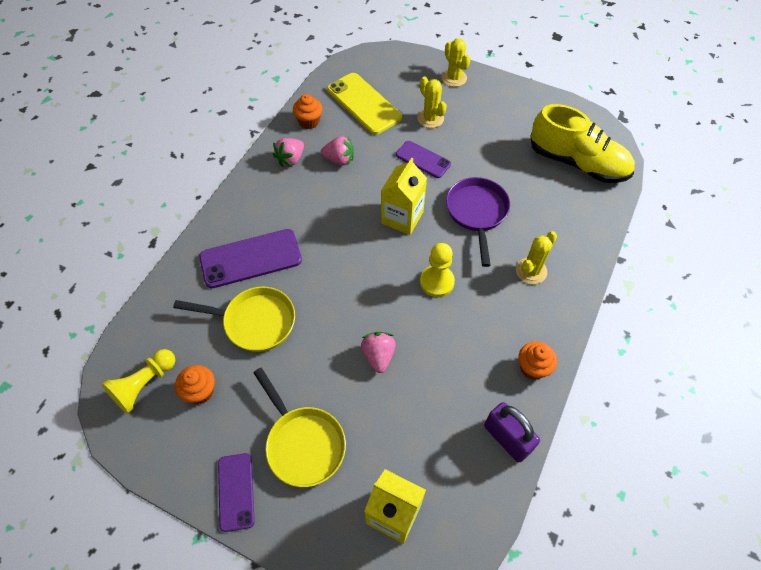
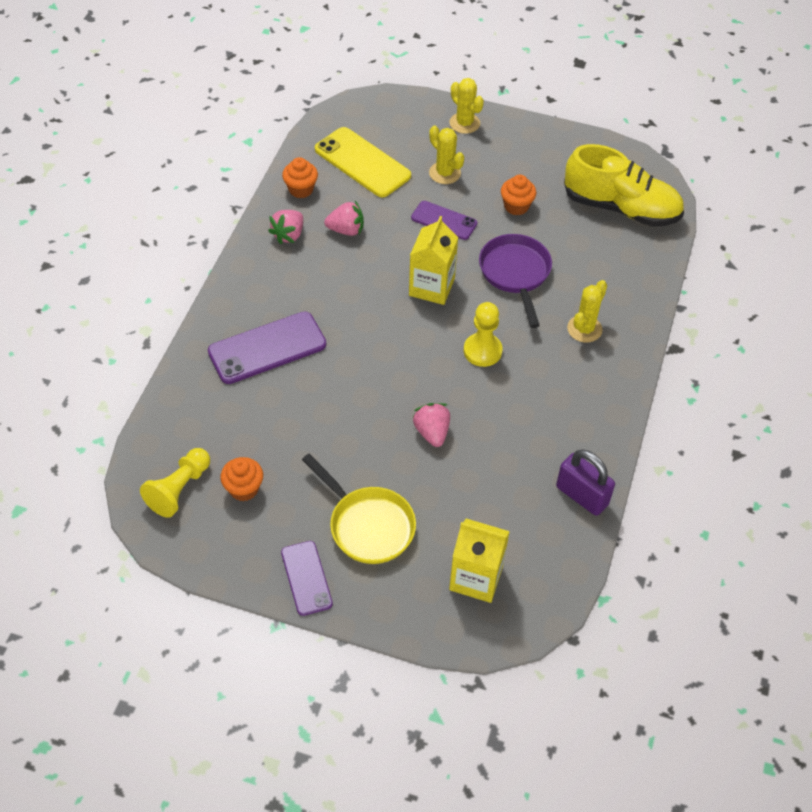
camera: 10 degrees left, 5 degrees down
yellow pan [173,287,295,352] -> none
orange cupcake [518,341,557,380] -> orange cupcake moved to [501,175,536,215]

